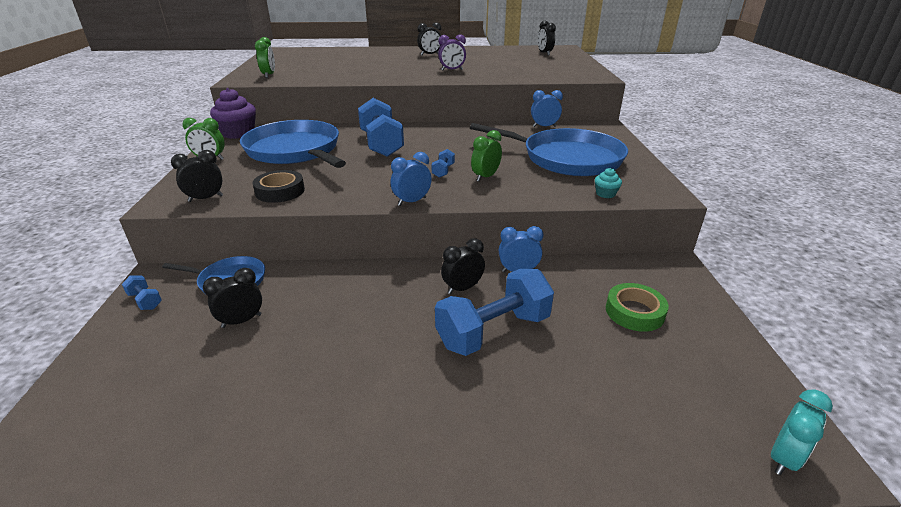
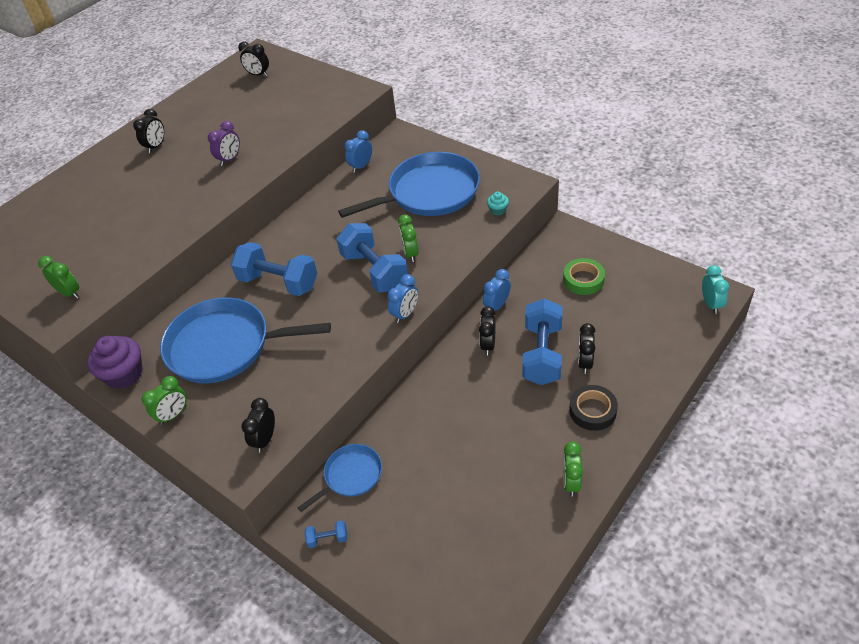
camera: 45 degrees left, 15 degrees up
black clock [203,268,262,328] -> black clock moved to [578,323,595,374]
black tape [252,170,305,203] -> black tape moved to [569,385,618,431]
blue clock [390,152,432,206] -> blue clock turned 150 degrees counterclockwise [387,274,418,323]
blue dumbbell [431,149,455,178] -> blue dumbbell [336,223,408,292], size x2.37
none -> green clock [563,441,583,497]

